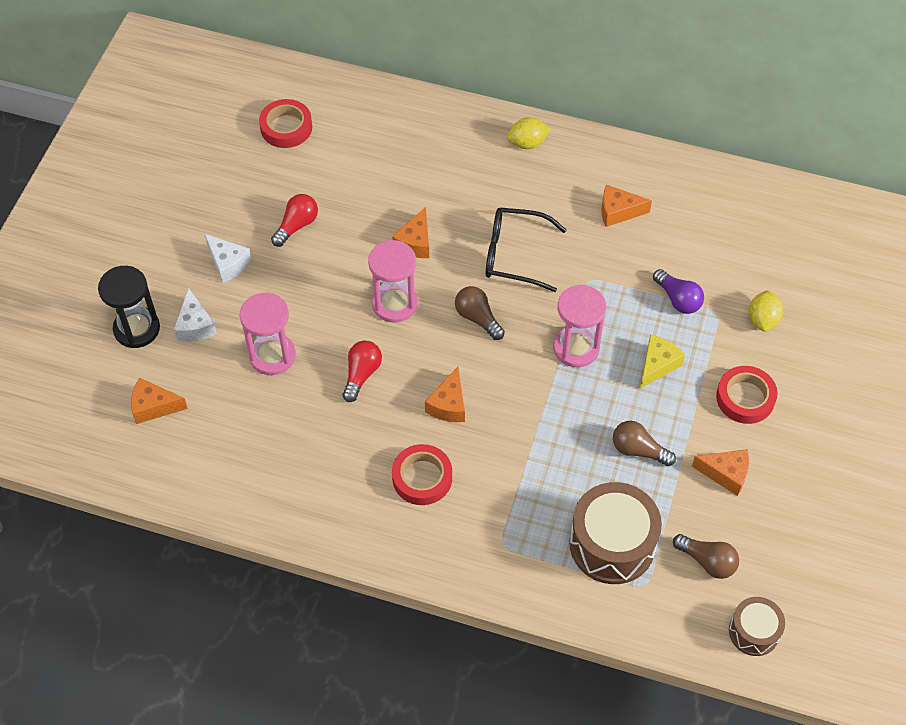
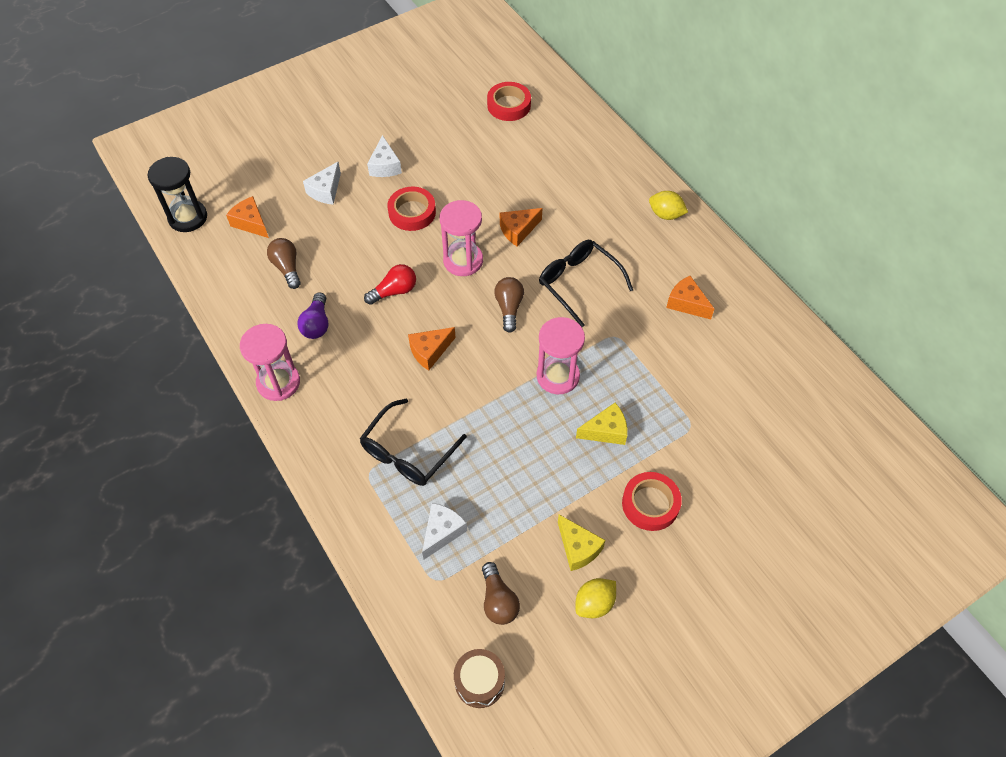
camera: 40 degrees right, 0 degrees up
black hourglass [98,266,160,348] -> black hourglass moved to [148,157,207,232]
pink hourglass [240,292,296,375] -> pink hourglass moved to [240,324,300,401]
red light bulb [271,194,318,247] -> none
red tape [392,444,452,505] -> red tape moved to [387,187,436,231]
brown drum [569,482,662,584] -> white cheese [422,503,467,559]
brown light bulb [613,421,676,466] -> brown light bulb moved to [267,238,301,289]
purple light bulb [653,269,704,314] -> purple light bulb moved to [297,292,328,339]
orange cheese [692,449,749,496] -> yellow cheese [558,515,605,571]
yellow lemon [749,290,783,331] -> yellow lemon moved to [575,578,616,618]
none -> black glasses [360,398,467,486]

